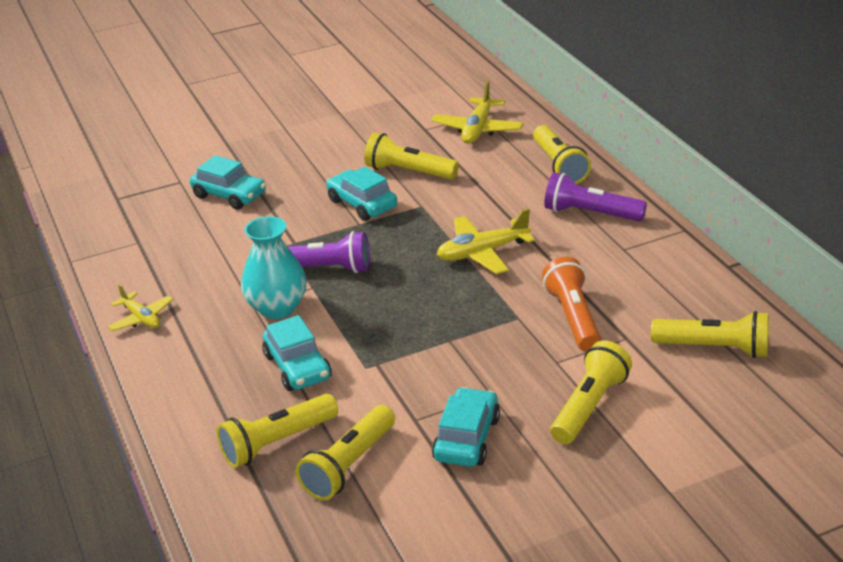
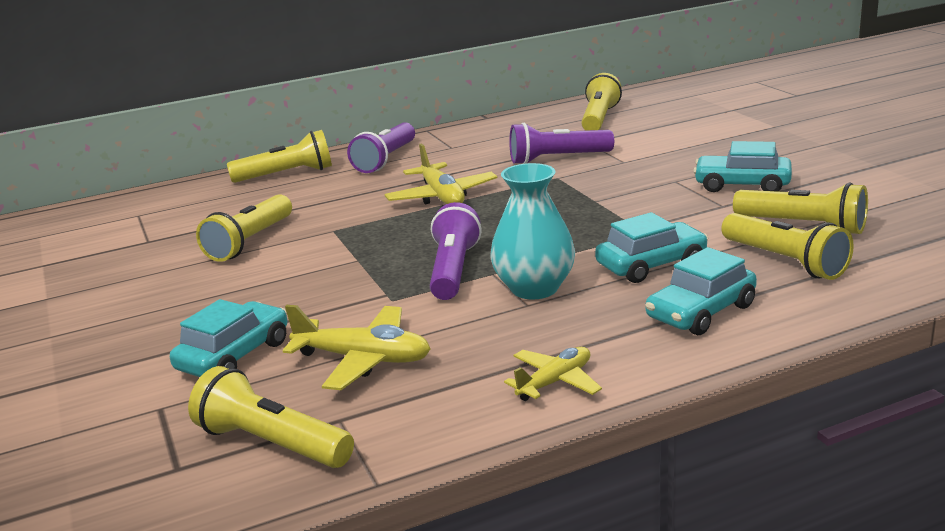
camera: 90 degrees left, 10 degrees down
turquoise car [326,166,397,221] -> turquoise car moved to [645,247,757,335]
yellow plane [431,81,524,144] -> yellow plane moved to [282,305,430,390]
orange flashlight [542,257,601,352] -> purple flashlight [509,123,614,164]
yellow flashlight [550,341,632,444] -> yellow flashlight moved to [188,366,354,468]

